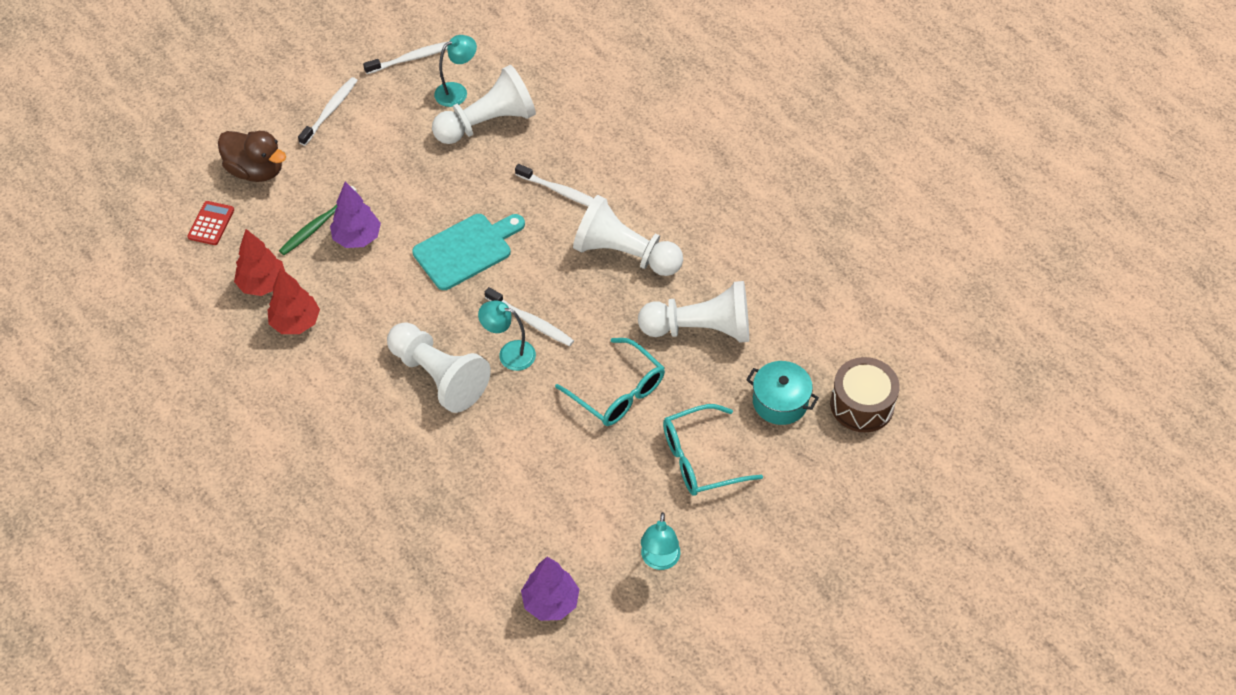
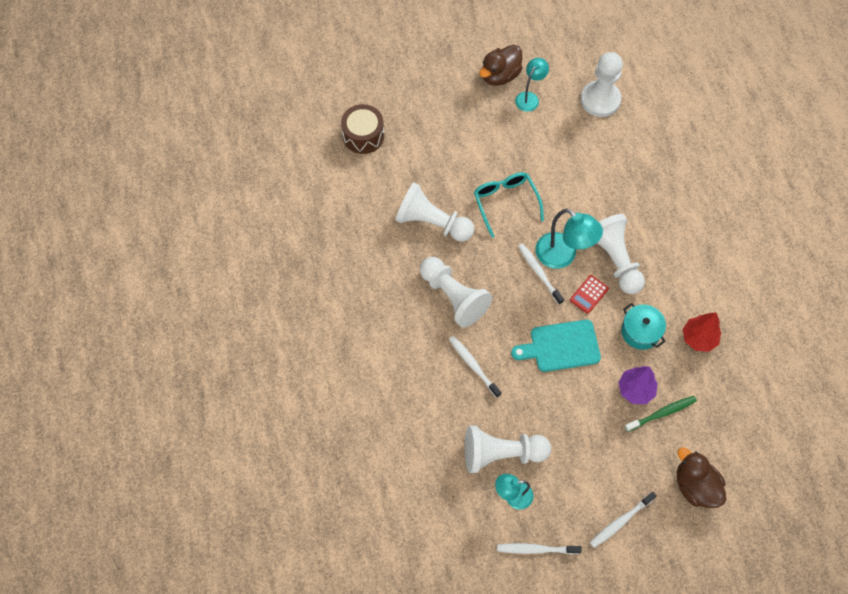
camera: 155 degrees left, 10 degrees up
red calculator [187,201,234,245] -> red calculator moved to [570,275,609,314]
red tree [234,229,285,296] -> none
turquoise lamp [478,300,536,371] -> turquoise lamp [536,209,603,269], size x1.60
purple tree [521,557,579,621] -> white pawn [581,52,623,117]
turquoise glasses [663,404,763,496] -> none
turquoise pot [746,361,819,425] -> turquoise pot moved to [621,303,666,350]
none -> brown duck [479,45,523,86]

